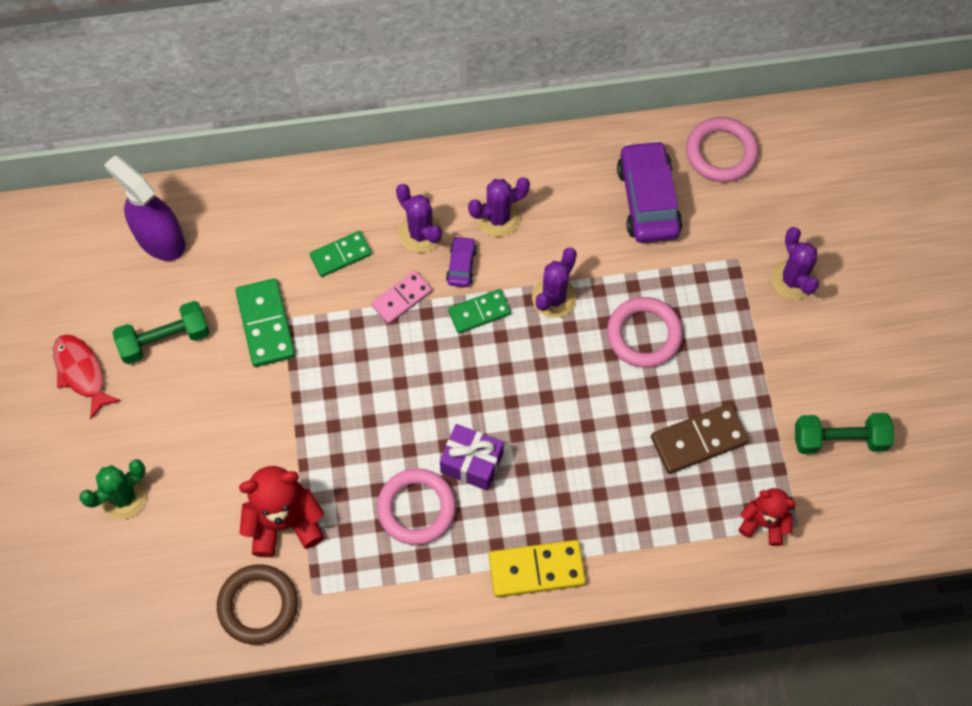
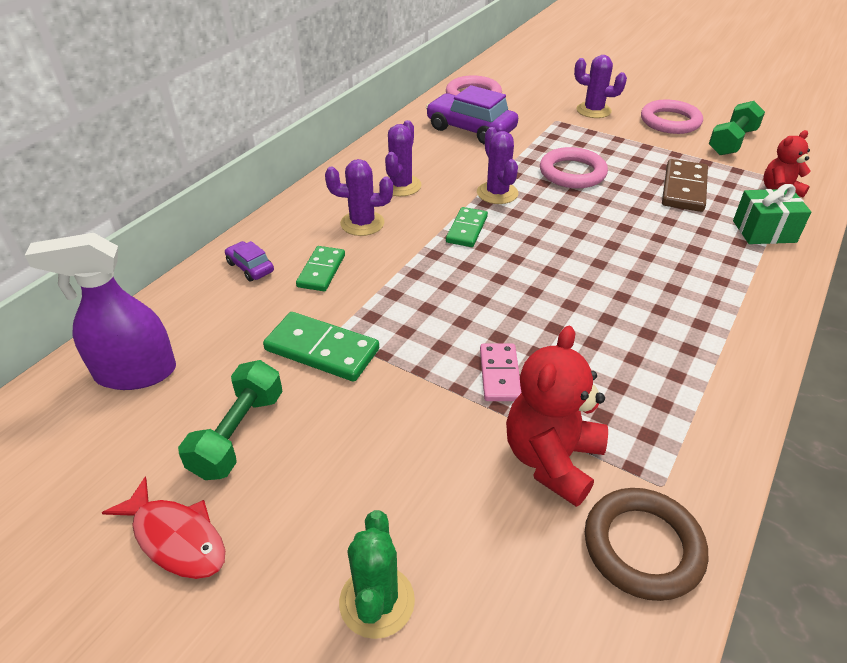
camera: 50 degrees left, 25 degrees down
red fish [53,335,121,420] -> red fish turned 150 degrees counterclockwise [102,476,225,579]
pink domino [371,270,432,324] -> pink domino moved to [480,344,521,401]
pink ring [377,468,456,545] -> pink ring moved to [641,100,703,134]
purple gift [440,424,504,491] -> none
purple car [446,236,477,287] -> purple car moved to [225,241,274,281]
yellow domino [489,540,586,597] -> none
none -> green gift [733,184,811,244]

